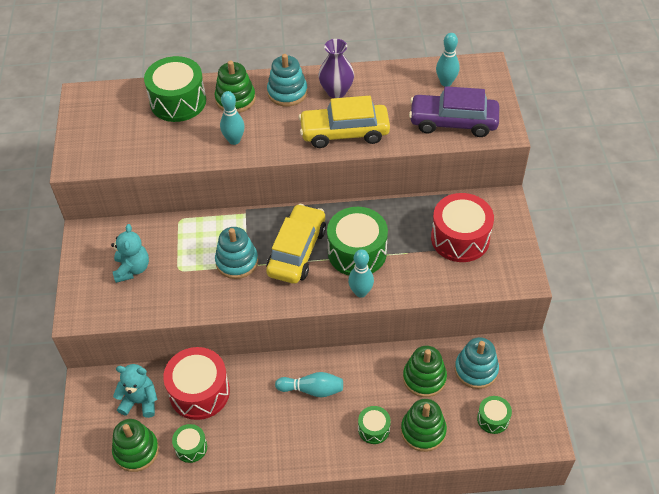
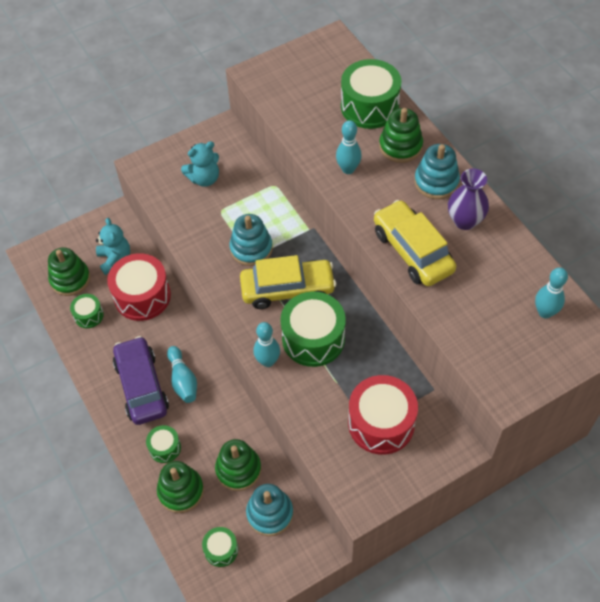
camera: 65 degrees right, 5 degrees up
purple car [409,86,499,137] -> purple car moved to [113,336,169,425]

